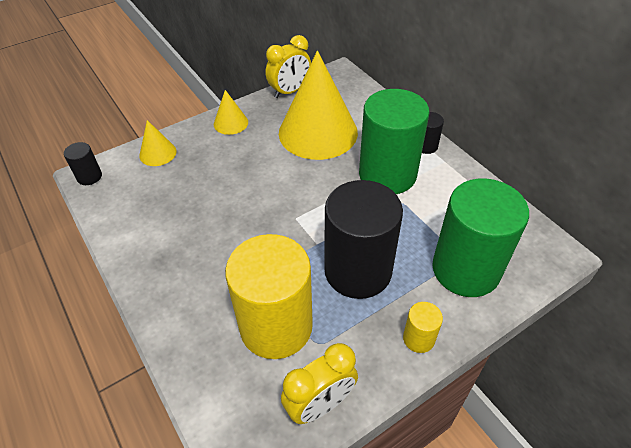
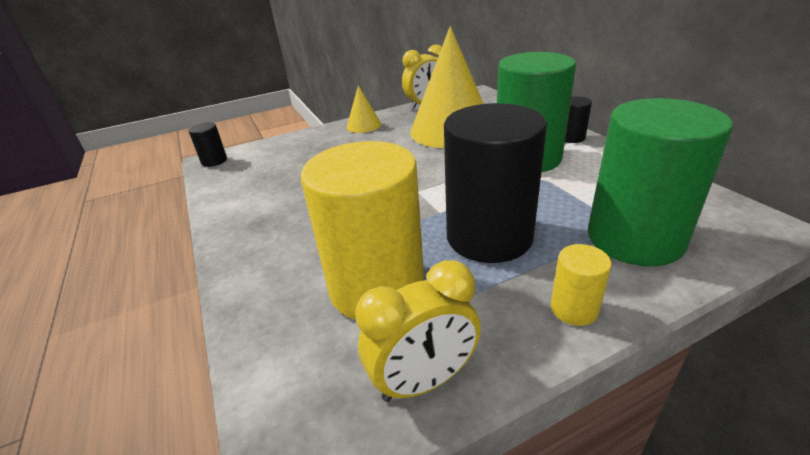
camera: 10 degrees right, 15 degrees down
yellow cone [139,120,176,166] -> none

